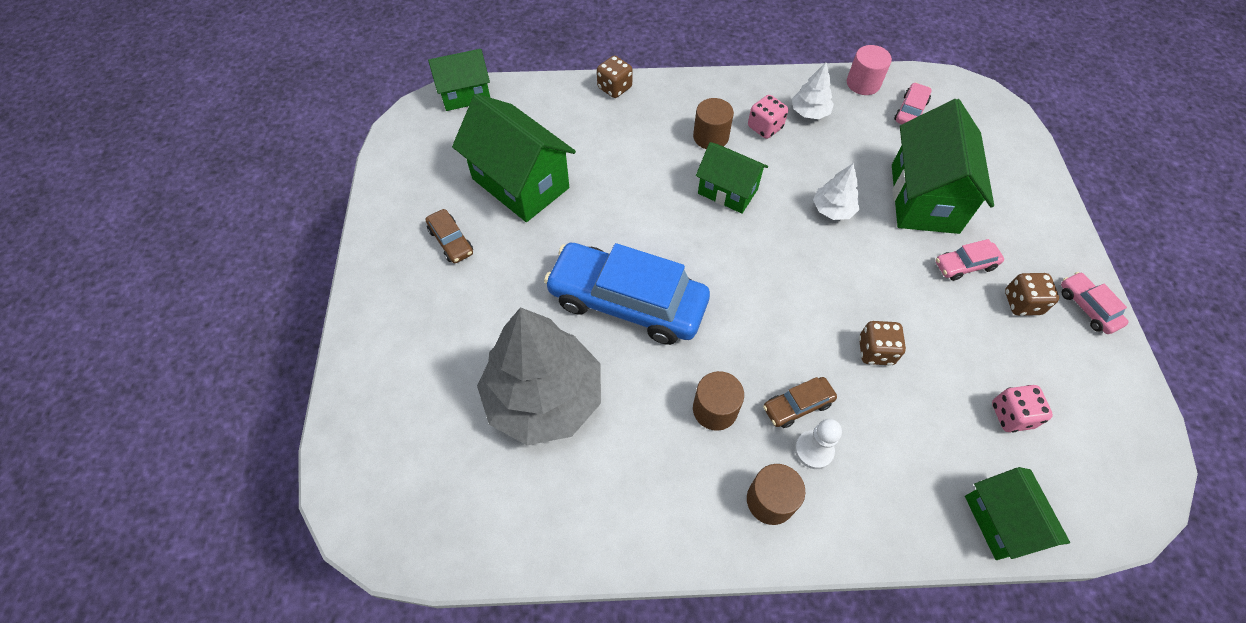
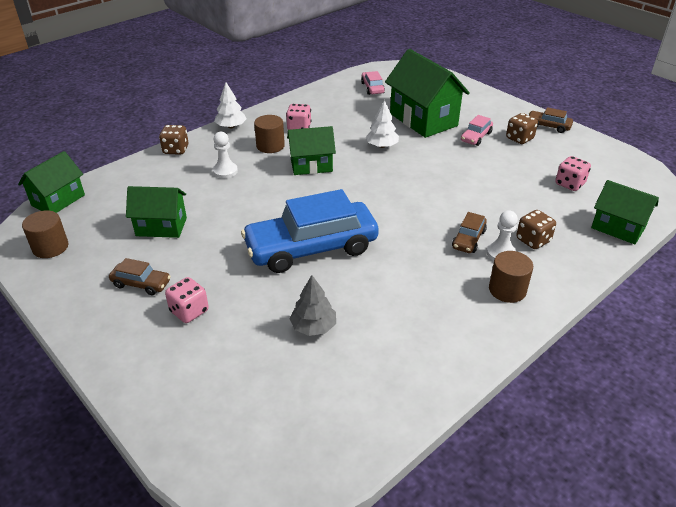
camera: 40 degrees left, 20 degrees down
green house [452,94,576,222] -> green house [126,186,187,238], size x0.61
grey tree [477,307,601,445] -> grey tree [289,275,336,336], size x0.44
brown cylinder [693,371,744,431] -> brown cylinder moved to [22,210,69,258]
white tree [792,62,834,119] -> white tree moved to [214,82,247,128]
pink cylinder [847,45,892,95] -> none
brown dice [859,321,906,366] -> brown dice moved to [516,210,556,249]
pink car [1061,272,1129,334] -> brown car [529,107,573,133]
none -> pink dice [165,277,209,323]
none -> white pawn [213,132,238,178]

